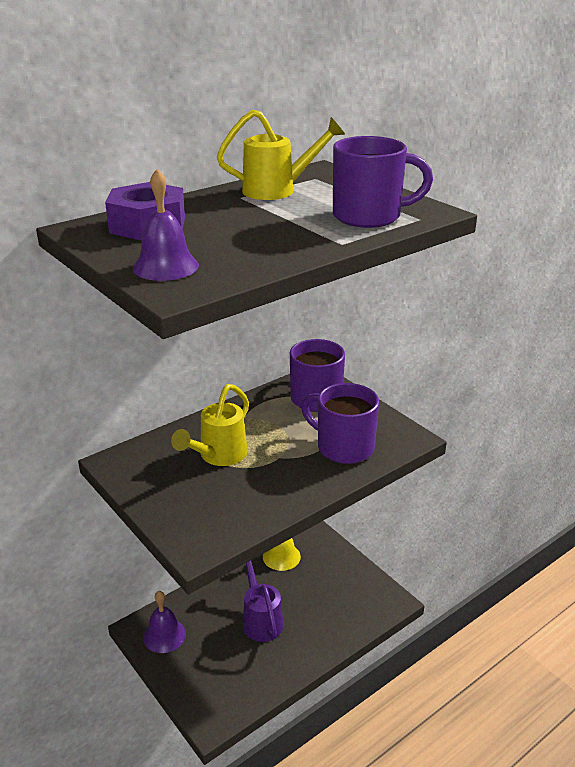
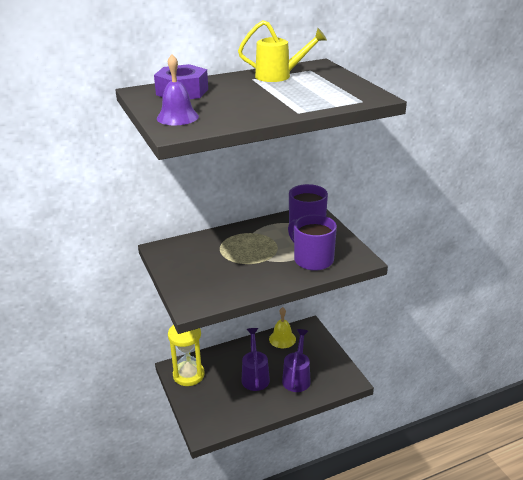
camera: 15 degrees right, 0 degrees up
purple bell [143,591,186,653] -> yellow hourglass [168,325,205,386]
yellow watering can [171,384,249,466] -> none
purple mug [333,136,433,228] -> none
none -> purple watering can [282,329,311,392]

